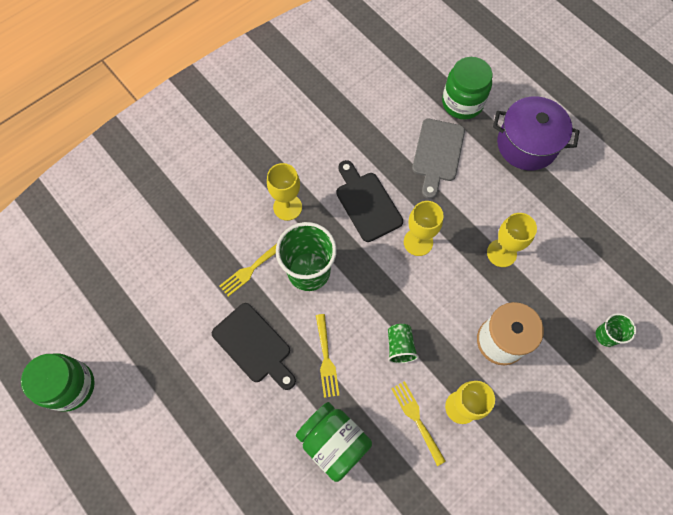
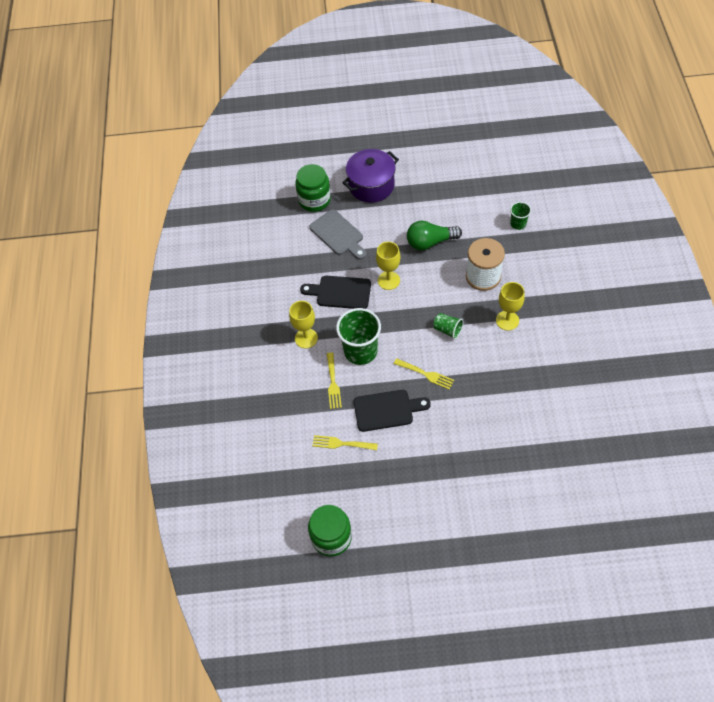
camera: 50 degrees left, 10 degrees down
green jar [296,402,372,482] -> none
yellow fork [391,381,446,466] -> yellow fork moved to [312,435,378,450]
yellow goblet [487,213,537,267] -> green light bulb [407,221,462,250]

